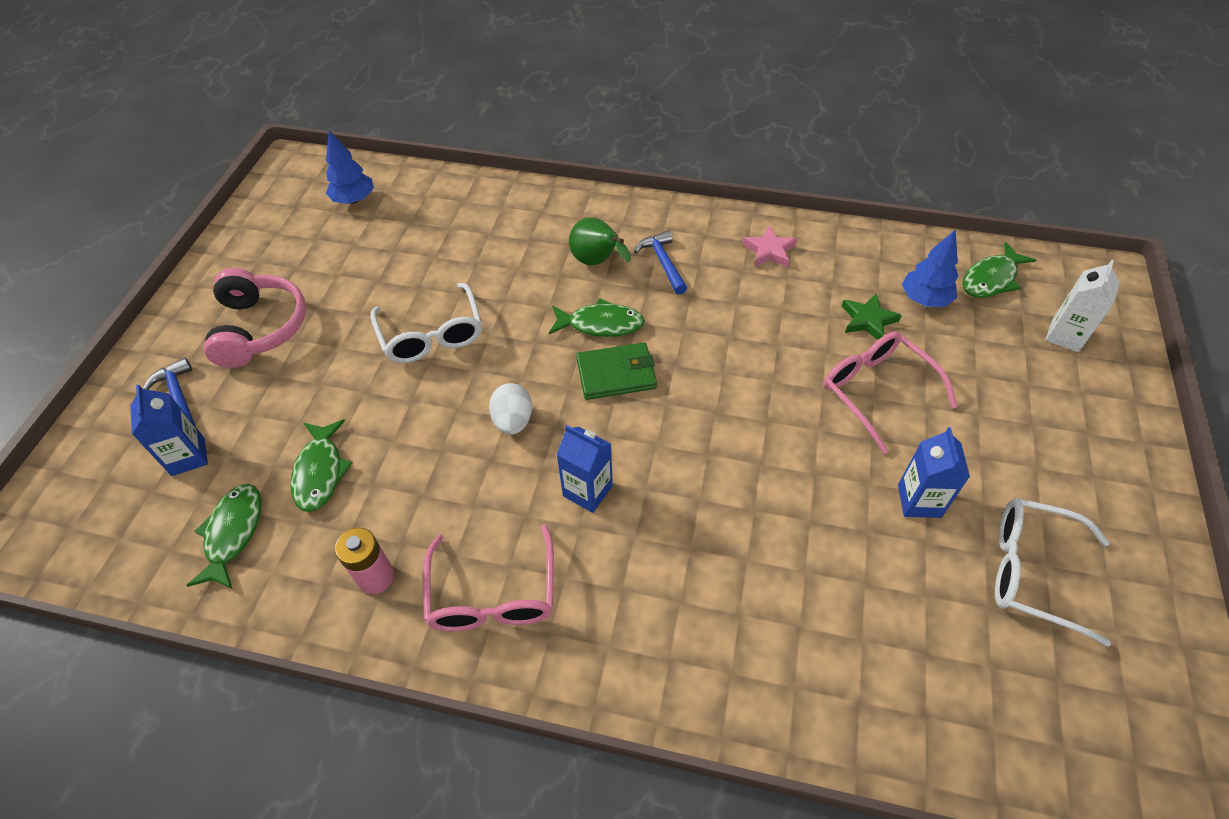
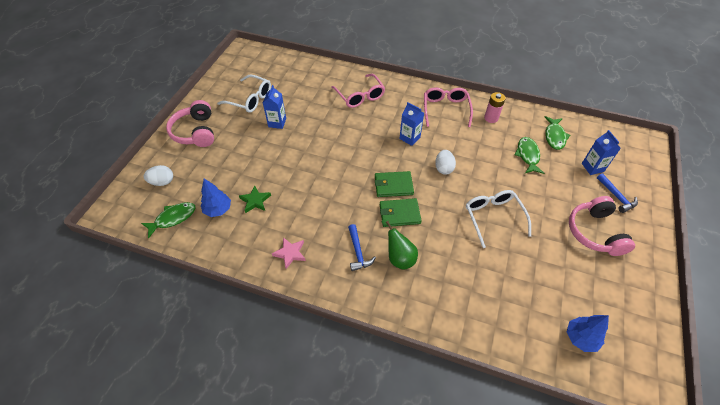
camera: 175 degrees left, 0 degrees up
green fish [549,298,645,337] -> green wallet [380,198,422,227]
pink glasses [824,331,958,454] -> pink glasses moved to [331,74,385,108]
white carton [1046,260,1120,352] -> white egg [144,165,173,186]
none -> pink headphones [166,100,214,147]

